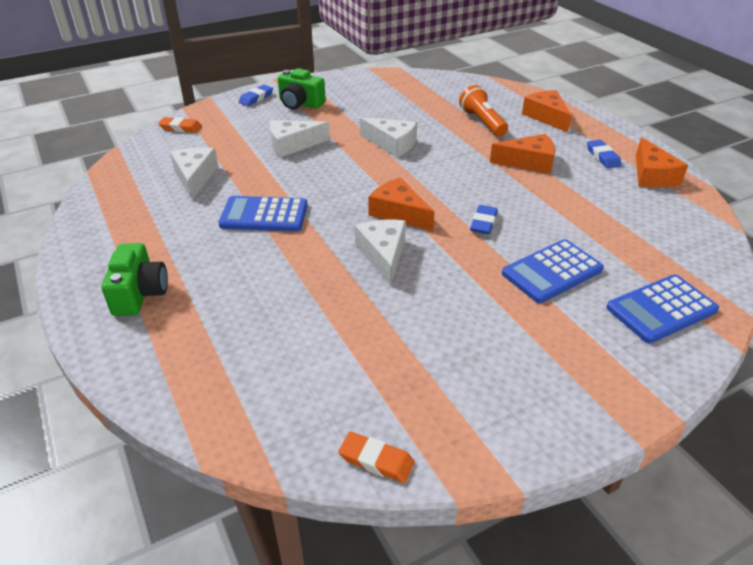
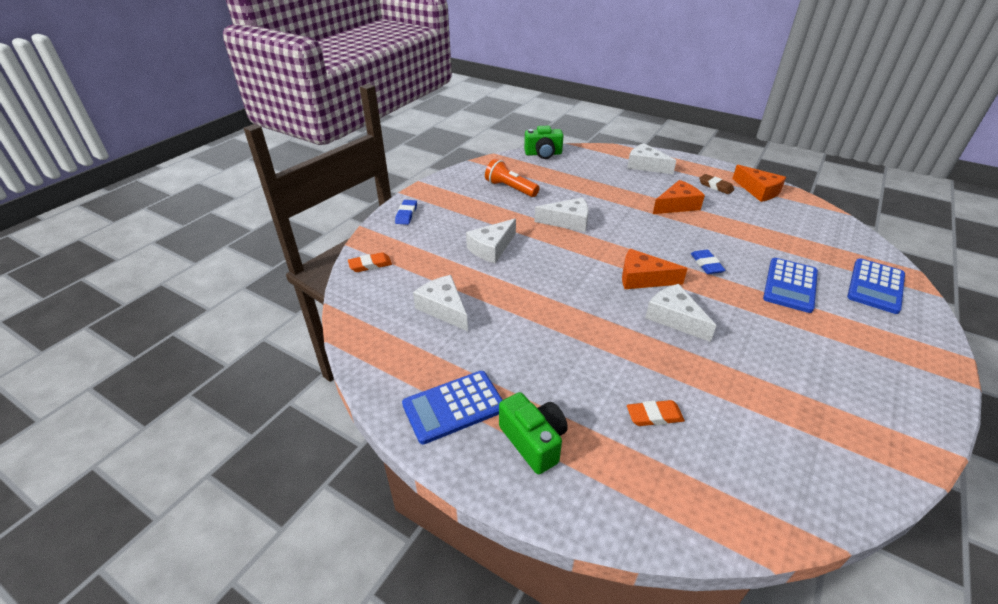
camera: 30 degrees left, 0 degrees up
blue calculator [219,196,308,232] -> blue calculator moved to [402,371,502,445]
green camera [278,68,326,109] -> green camera moved to [524,126,564,159]
orange eraser [338,432,414,483] -> orange eraser moved to [627,400,685,426]
orange flashlight [459,85,508,137] -> orange flashlight moved to [485,159,539,197]
orange cheese [522,90,572,132] -> white cheese [627,143,676,174]
blue eraser [587,140,621,168] -> brown eraser [699,174,734,194]

